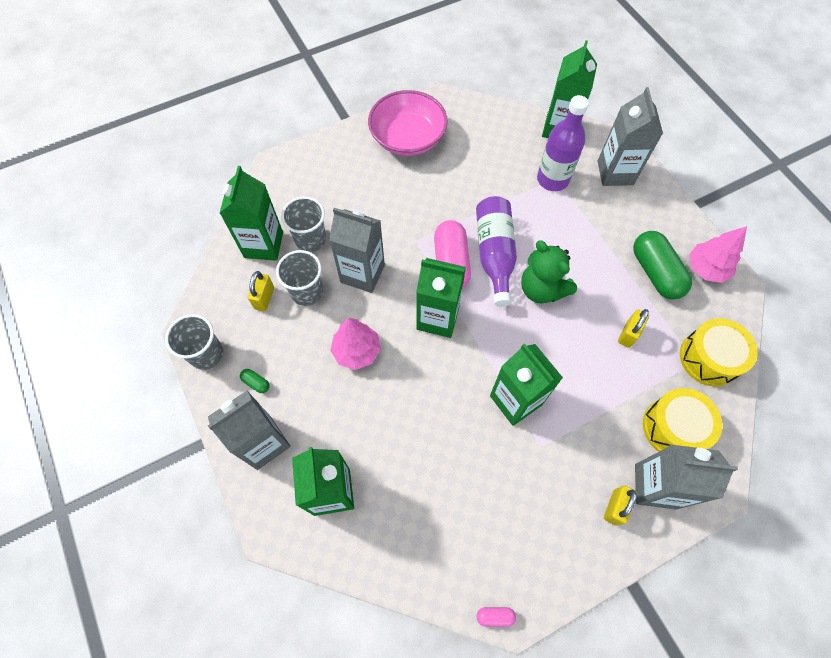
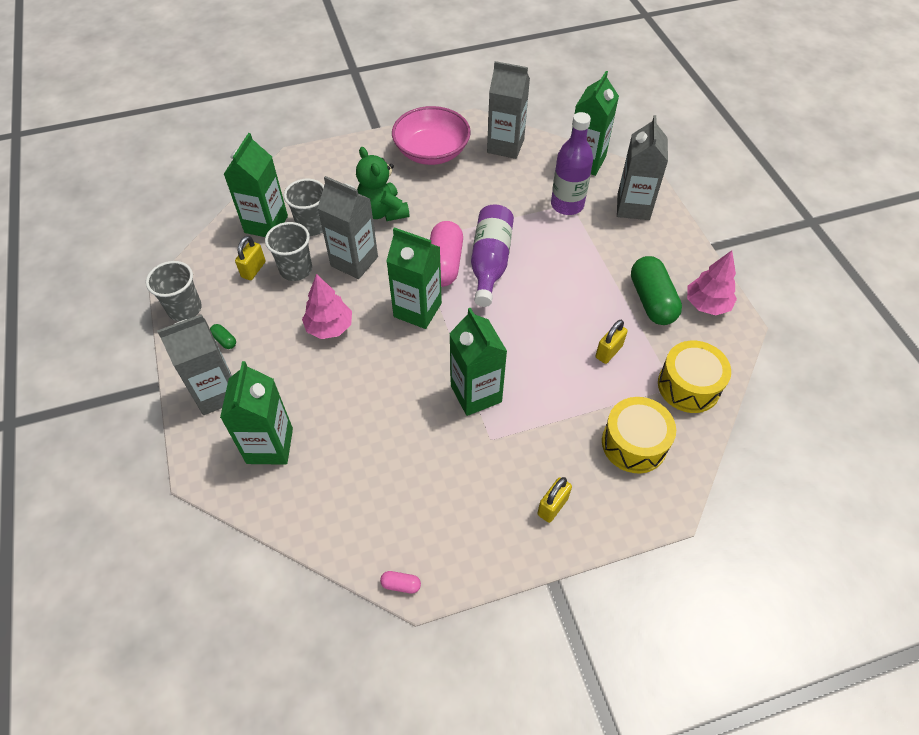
camera: 10 degrees right, 10 degrees down
green teddy bear [521,241,577,304] -> green teddy bear moved to [356,147,410,221]
grey carton [635,445,738,509] -> grey carton moved to [487,61,530,159]

